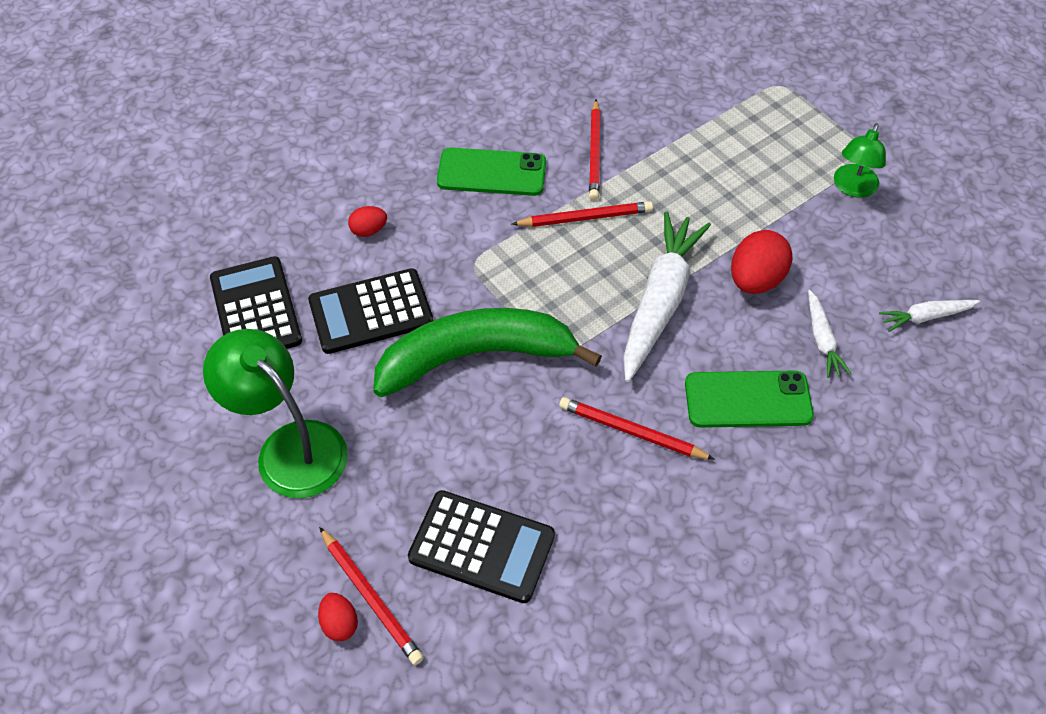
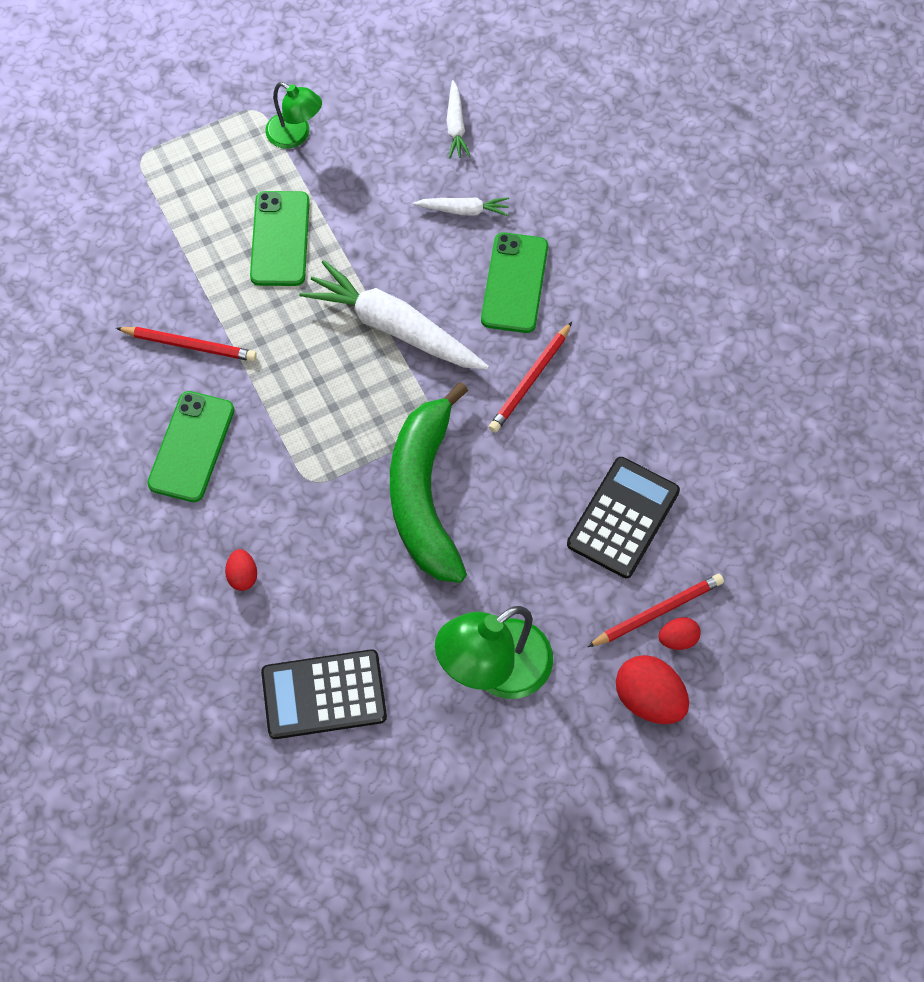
camera: 80 degrees left, 10 degrees up
black calculator [308,268,433,354] -> none
red pencil [512,201,653,227] -> none
red egg [731,230,792,294] -> red egg moved to [616,655,689,724]
none -> green phone [250,191,310,286]

